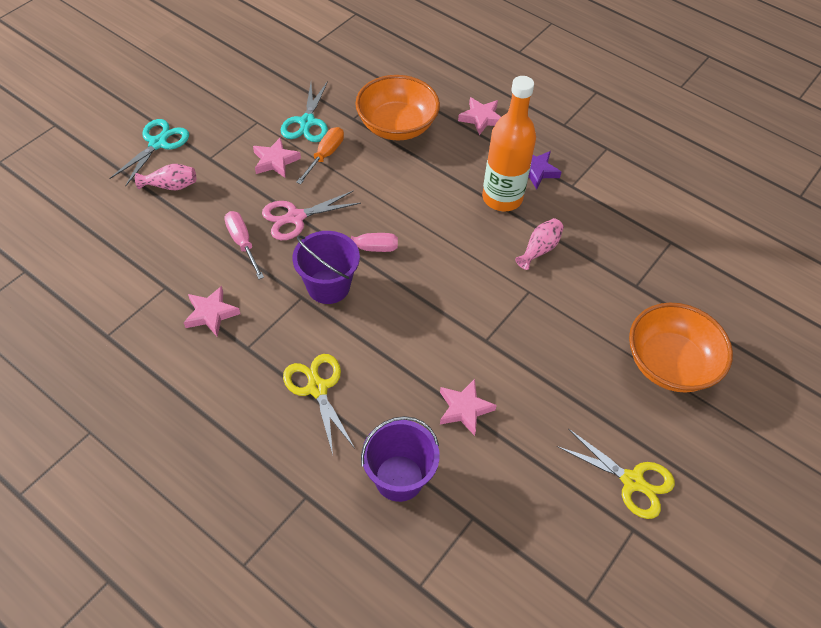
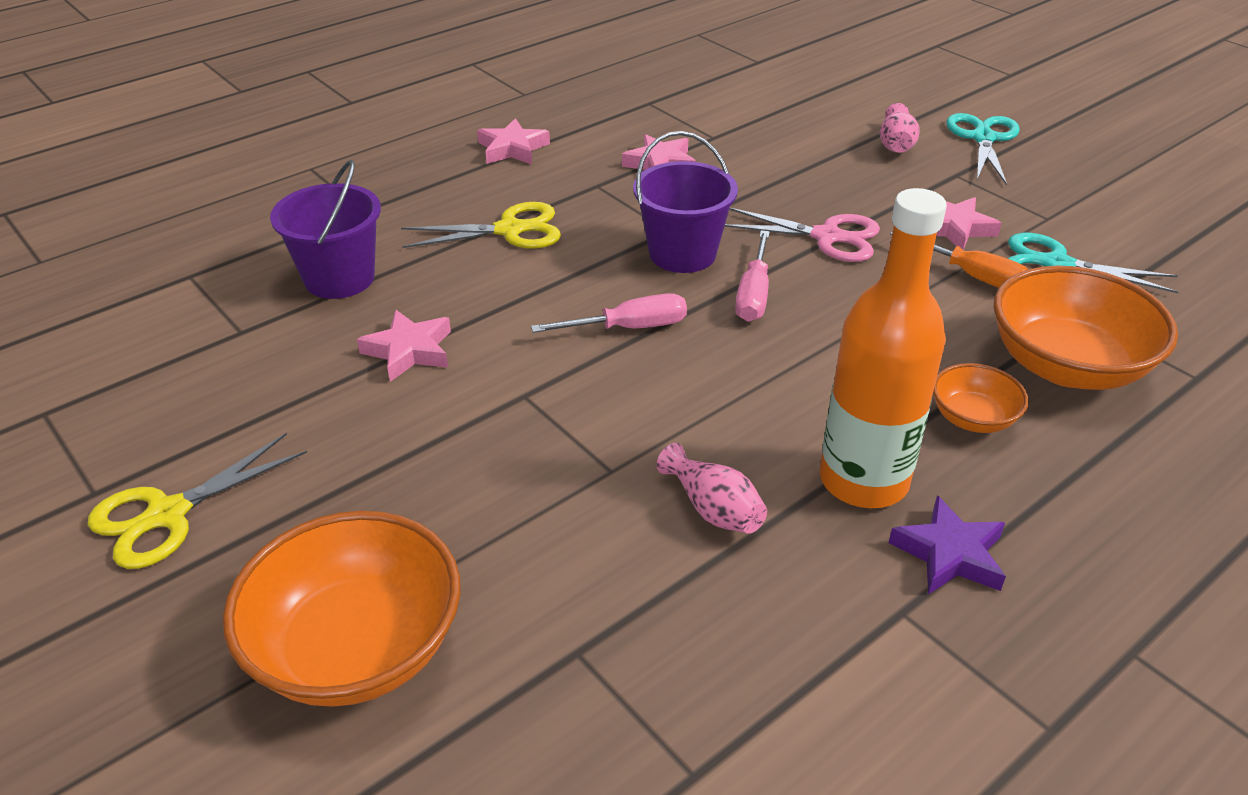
camera: 105 degrees right, 15 degrees down
turquoise scissors [109,119,189,187] -> turquoise scissors turned 120 degrees counterclockwise [946,113,1020,185]
pink screwdriver [224,211,264,279] -> pink screwdriver moved to [531,293,687,333]
pink scissors [262,190,361,240] -> pink scissors turned 120 degrees clockwise [724,208,880,262]
pink star [458,97,501,135] -> pink star moved to [477,118,550,164]
none -> orange bowl [933,363,1029,433]

